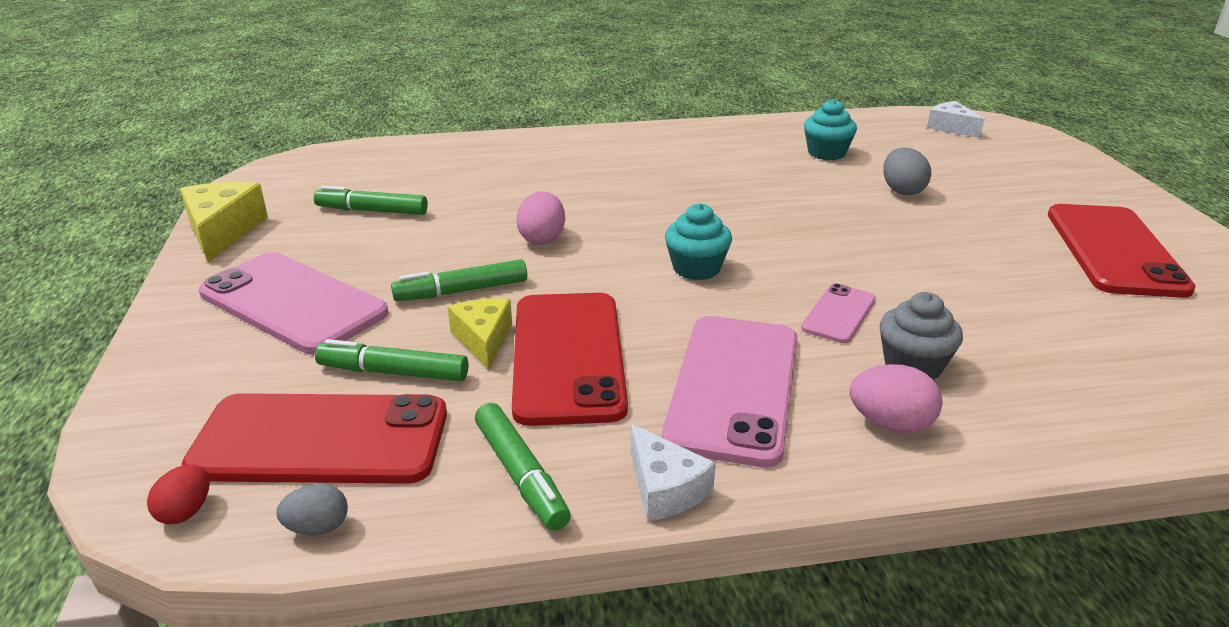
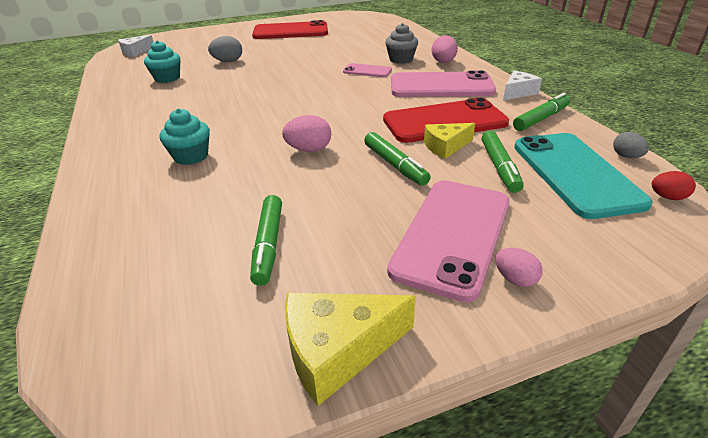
camera: 100 degrees left, 5 degrees up
red phone [181,393,447,484] -> turquoise phone [514,133,653,219]
turquoise cupcake [665,203,732,280] -> turquoise cupcake moved to [160,109,210,165]
none -> pink egg [495,248,543,287]

